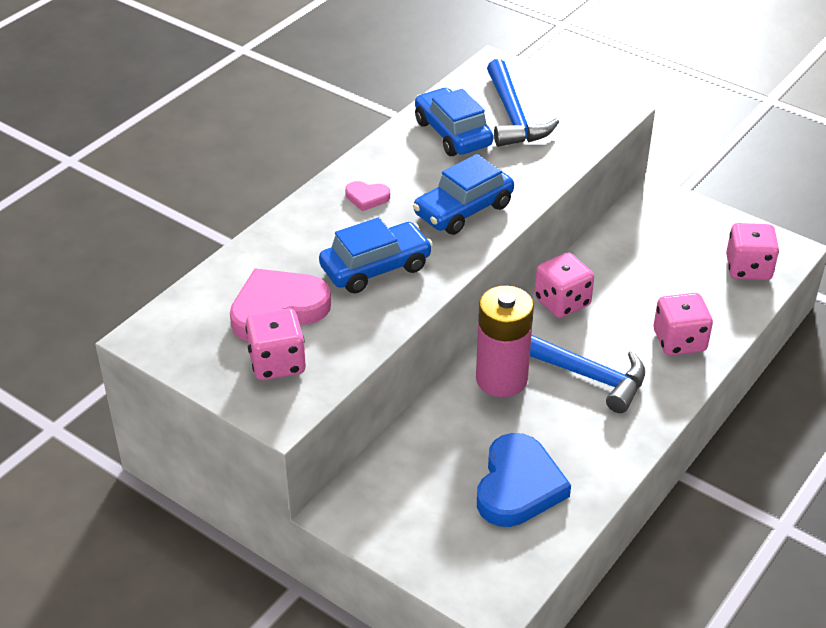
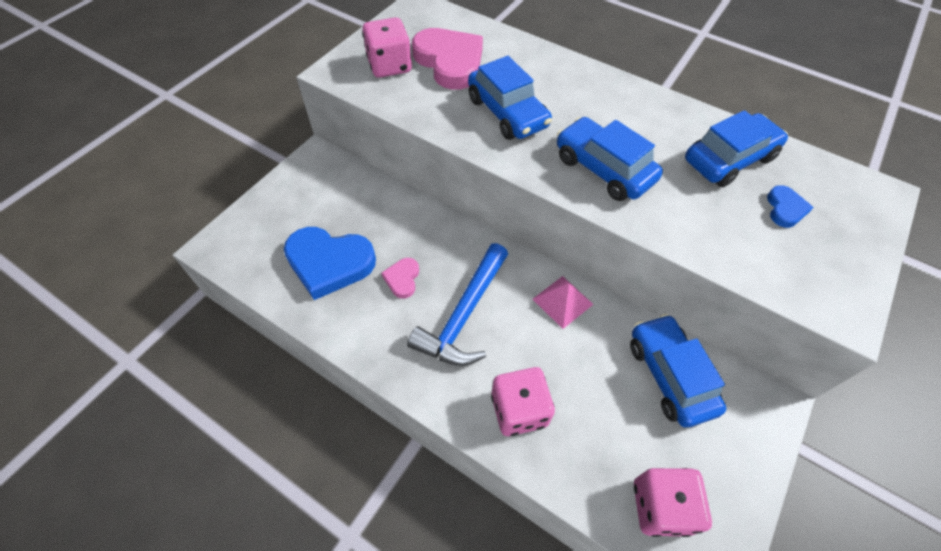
camera: 85 degrees right, 15 degrees up
pink heart [345,181,390,211] -> pink heart moved to [381,258,419,299]
pink battery [476,286,534,397] -> none
blue hammer [487,59,559,147] -> blue heart [767,185,814,228]
pink dice [534,252,594,318] -> pink pyramid [533,276,594,329]
none -> blue car [630,314,727,427]

